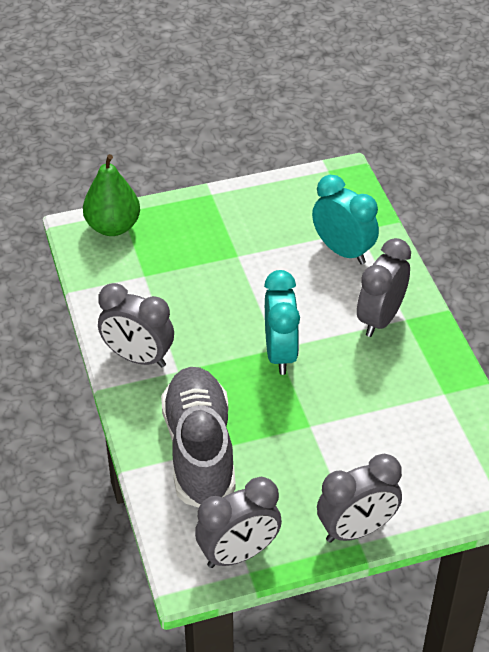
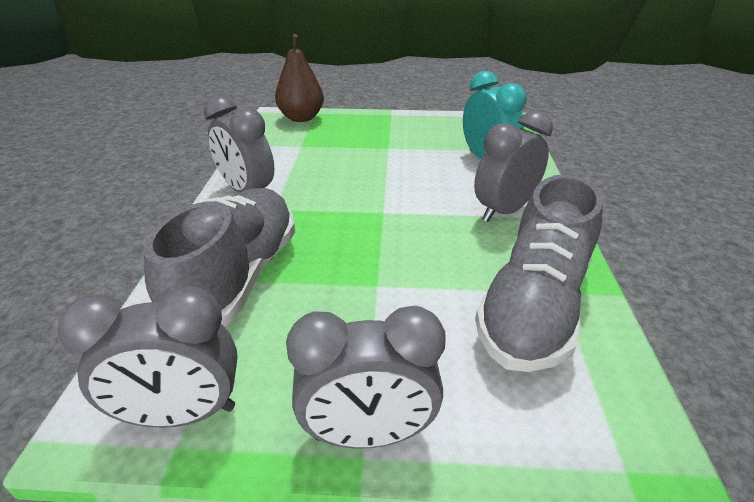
camera: 20 degrees right, 10 degrees down
green pear [83,154,140,236] -> brown pear [275,34,324,122]
turquoise clock [264,270,300,375] -> none
none -> grey shoe [475,174,603,372]

